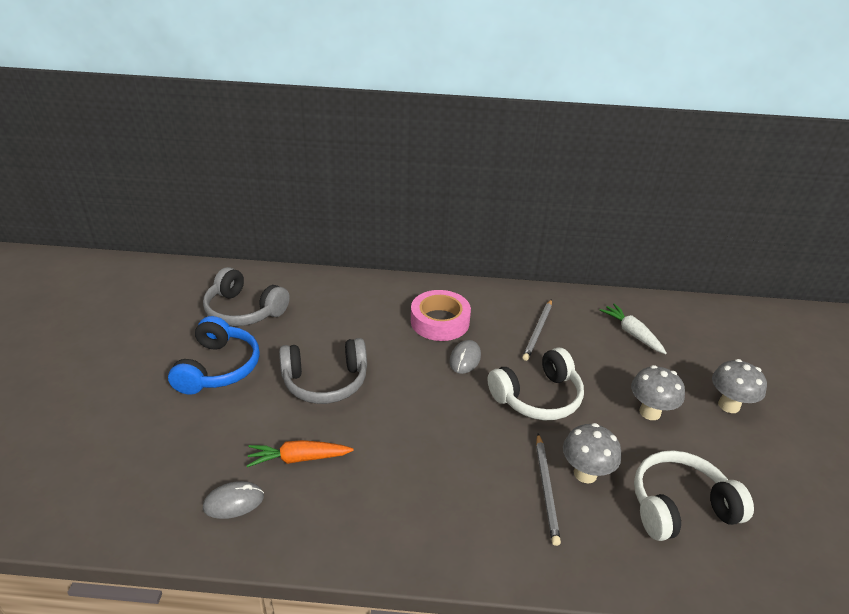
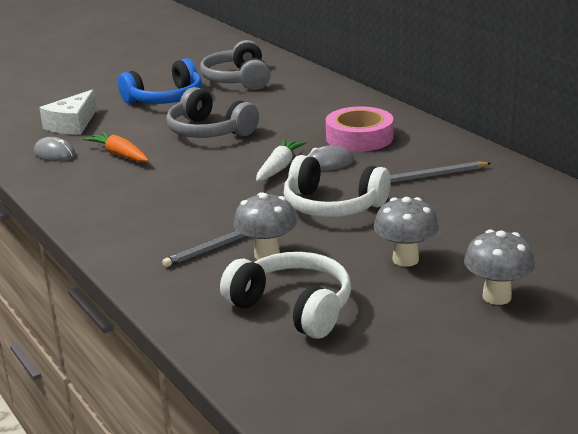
camera: 55 degrees right, 10 degrees down
white carrot [600,303,666,354] -> white carrot moved to [256,139,306,182]
none -> white cheese [39,89,96,135]

